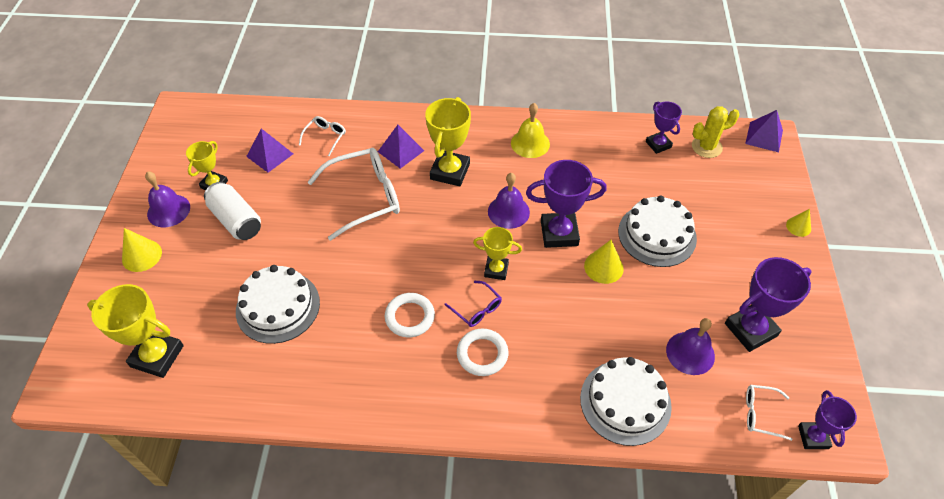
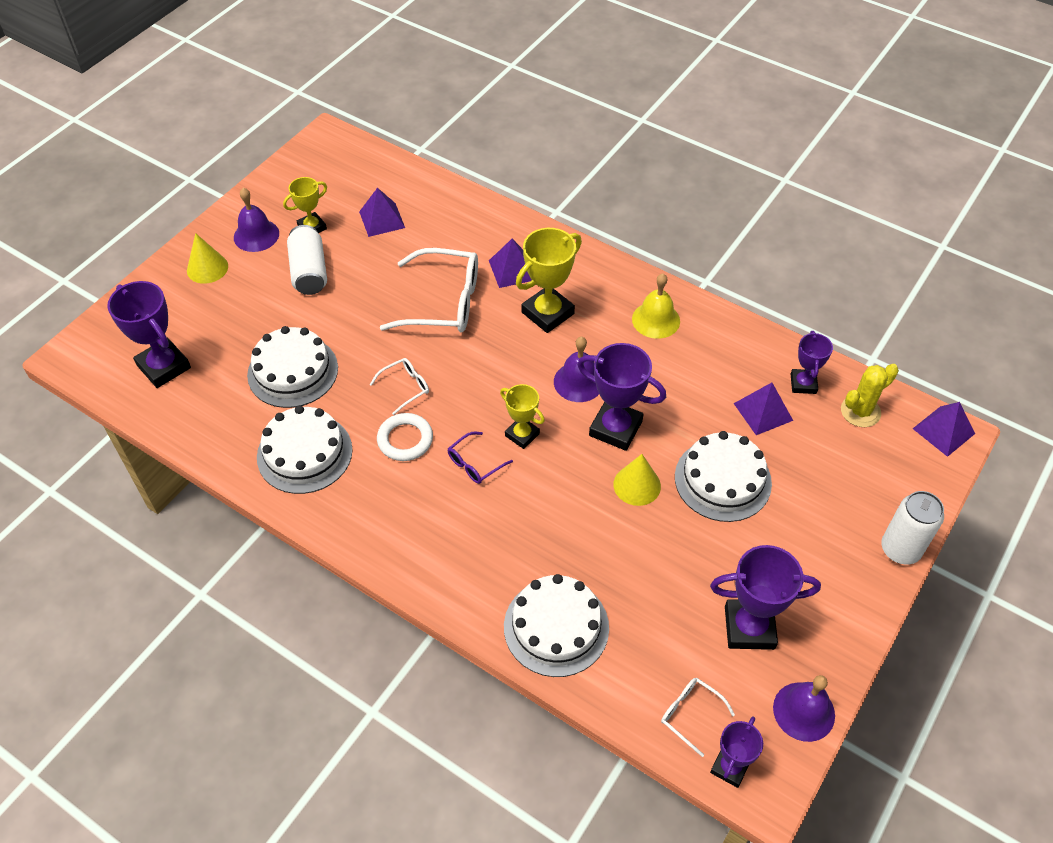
camera: 30 degrees right, 0 degrees up
yellow trophy [87,284,184,378] -> purple trophy [107,281,191,388]
white glasses [299,116,346,157] -> white glasses moved to [370,358,429,415]
purple glasses [444,281,502,327] -> purple glasses turned 60 degrees clockwise [448,432,513,484]
white ring [457,329,508,376] -> none
purple bell [666,318,715,375] -> purple bell moved to [773,675,835,742]
yellow cactus [692,106,739,158] -> yellow cactus turned 45 degrees counterclockwise [841,364,899,427]
yellow cone [786,209,811,237] -> white can [881,491,944,565]
none -> white cake [257,405,353,494]
none -> purple pyramid [734,383,793,435]

